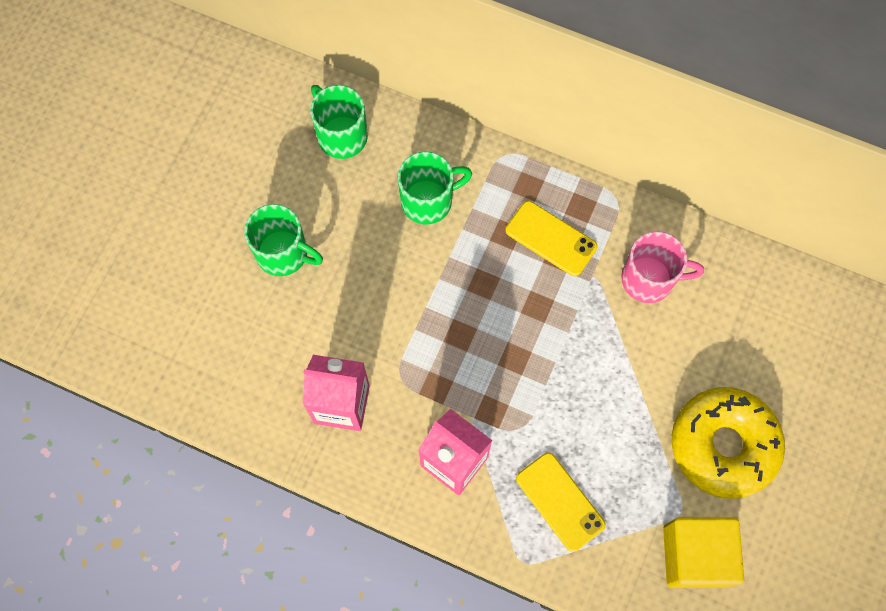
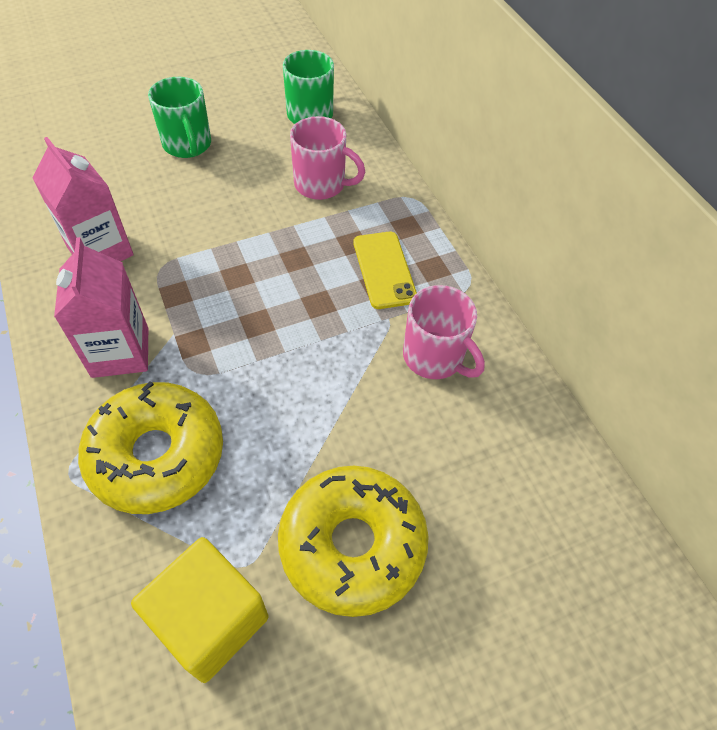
camera: 40 degrees right, 15 degrees down
green mug [398,151,472,224] -> pink mug [290,116,365,200]
yellow phone [516,453,606,552] -> yellow donut [78,381,223,514]

